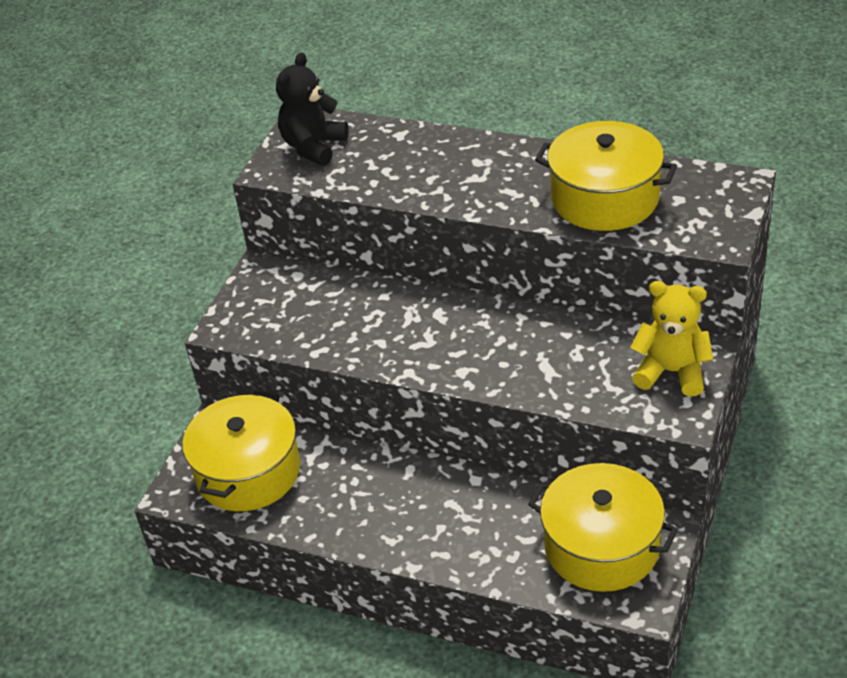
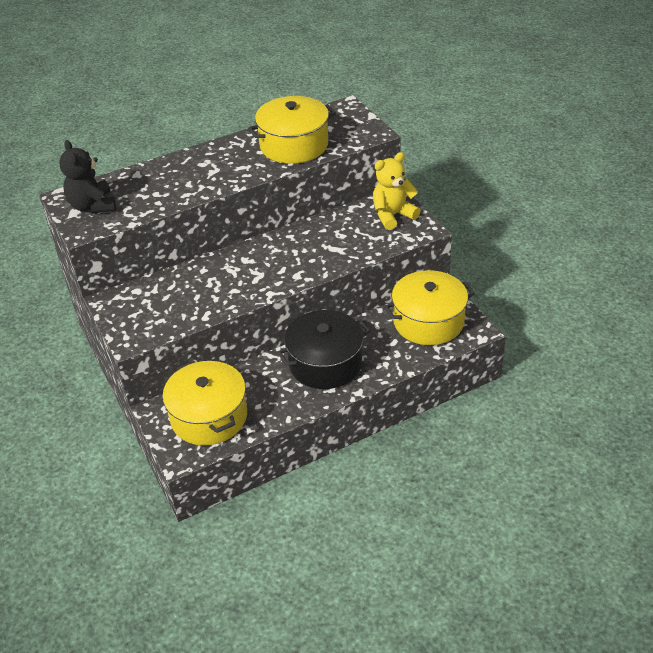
camera: 50 degrees left, 0 degrees up
none -> black pot [277,310,370,389]

